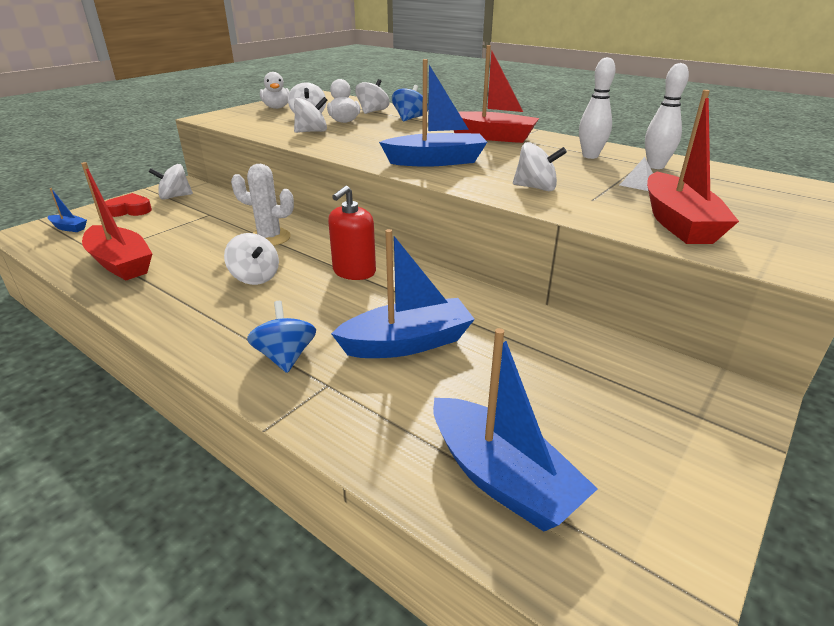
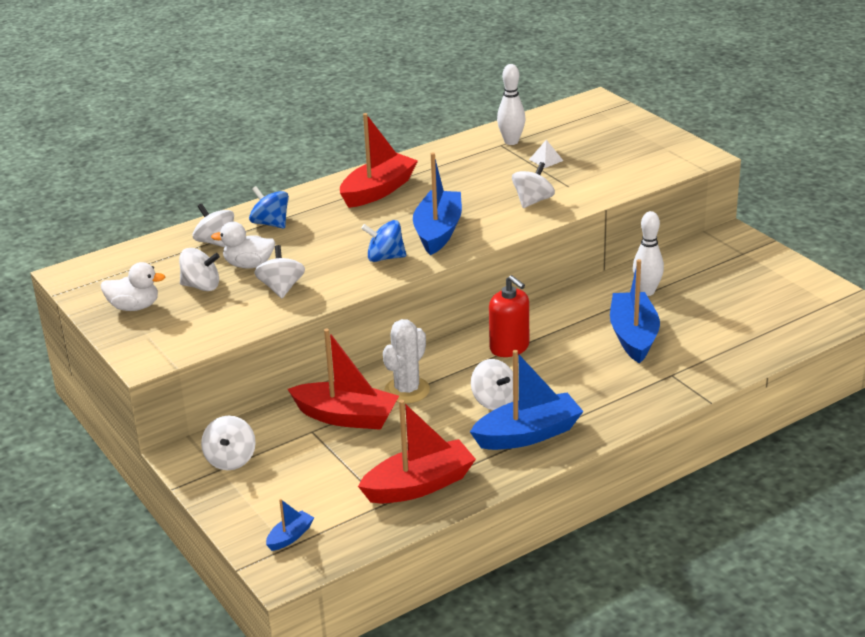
camera: 70 degrees left, 0 degrees up
red heart [105,193,152,217] -> none
white spinning top [224,233,279,285] -> white spinning top turned 75 degrees clockwise [471,359,513,410]
blue spinning top [247,301,316,373] -> blue spinning top moved to [361,220,406,262]
blue boat [433,328,598,532] -> blue boat moved to [470,350,584,450]
white bowling pin [579,57,615,159] -> white bowling pin moved to [633,211,664,296]
red boat [647,90,739,244] -> red boat moved to [288,329,399,430]

